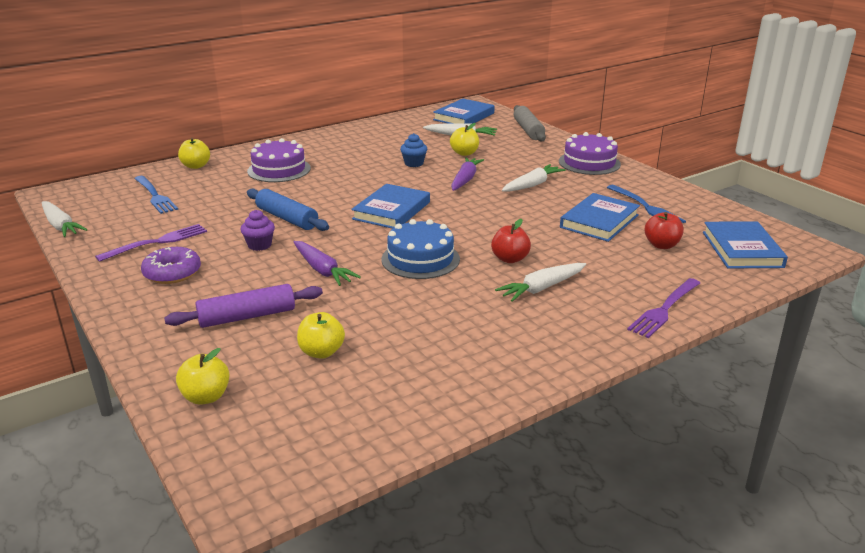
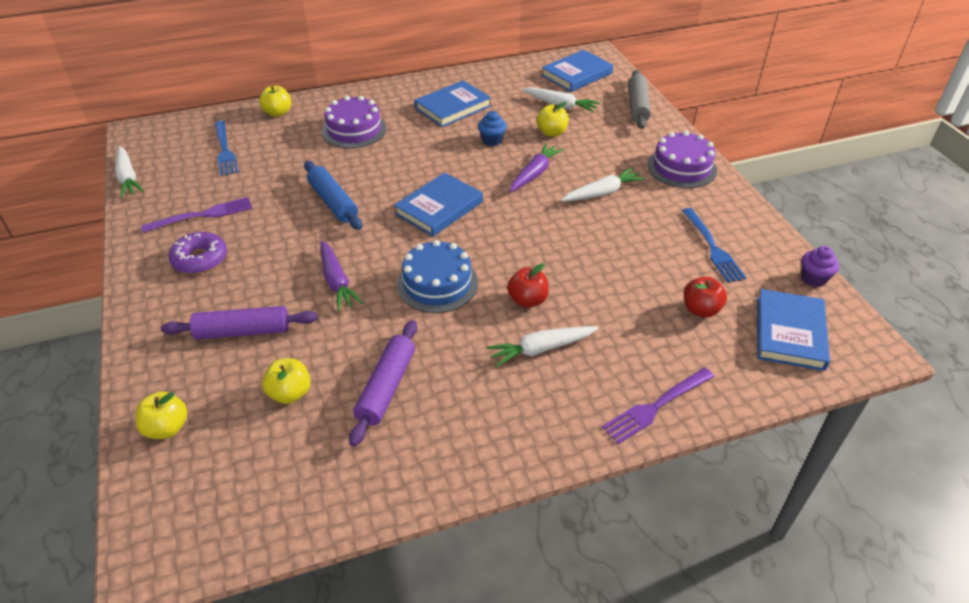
camera: 15 degrees right, 15 degrees up
purple cupcake [241,210,275,251] -> purple cupcake moved to [801,246,839,287]
blue book [560,193,640,242] -> blue book moved to [415,80,491,127]
none -> purple rolling pin [349,320,417,447]

